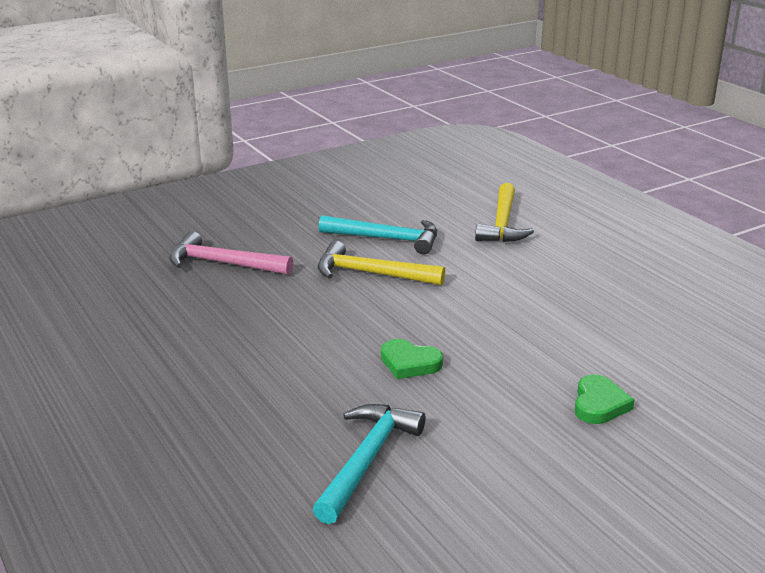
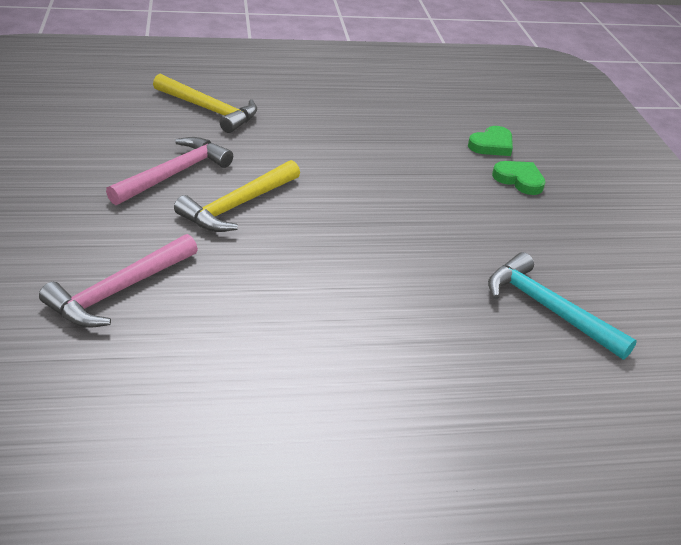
camera: 70 degrees left, 10 degrees up
turquoise hammer [319,215,437,254] -> pink hammer [106,137,233,205]
green heart [381,339,443,379] -> green heart moved to [468,126,513,156]

